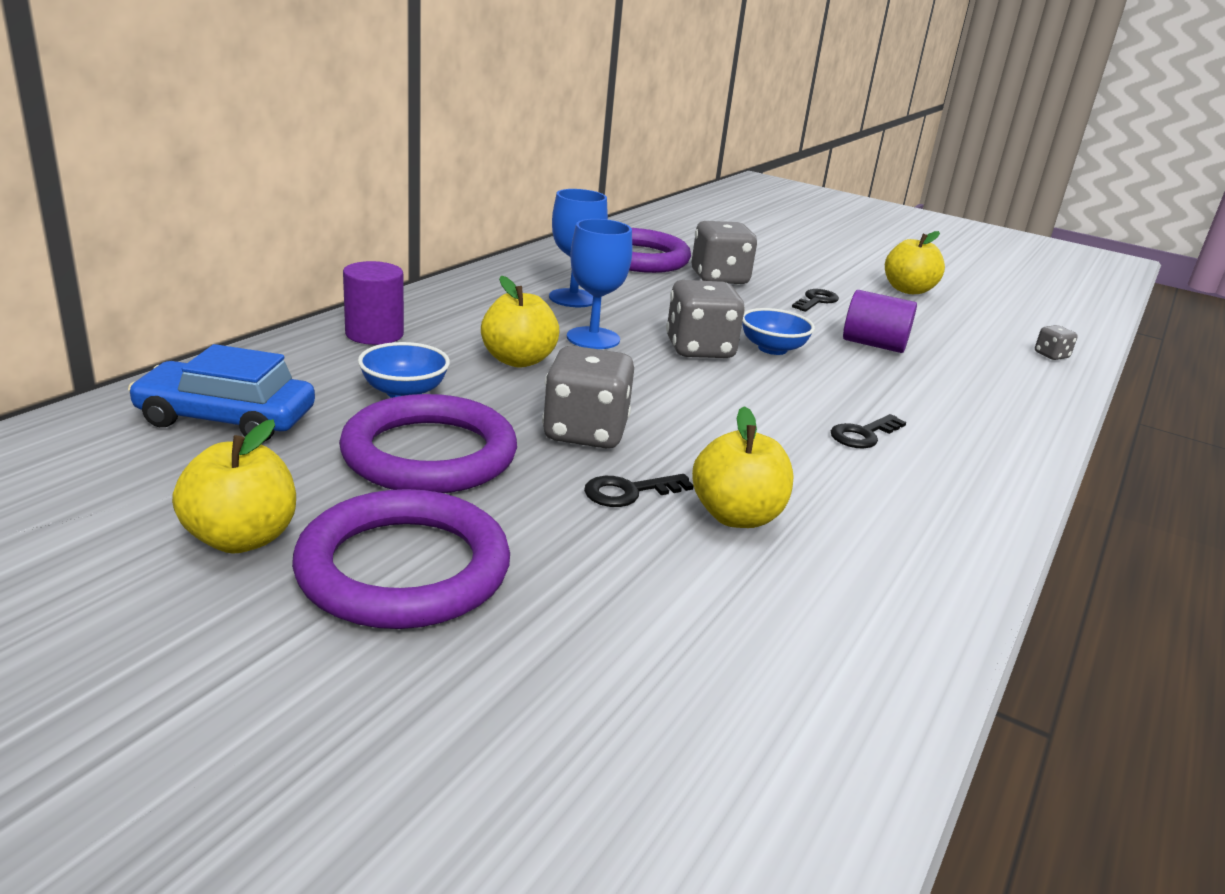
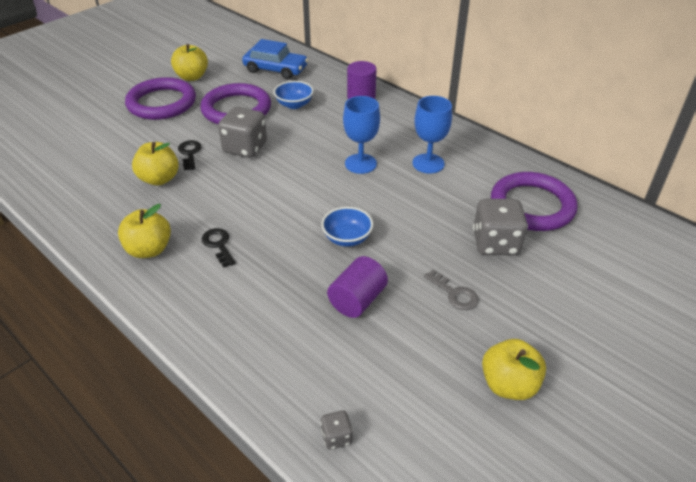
camera: 105 degrees right, 15 degrees up
blue car [128,344,315,442] -> blue car turned 90 degrees clockwise [242,39,308,79]
yellow apple [481,275,559,368] -> yellow apple moved to [118,204,171,258]
grey dice [666,280,745,358] -> none
black key [792,289,839,312] -> grey key [424,269,479,310]

